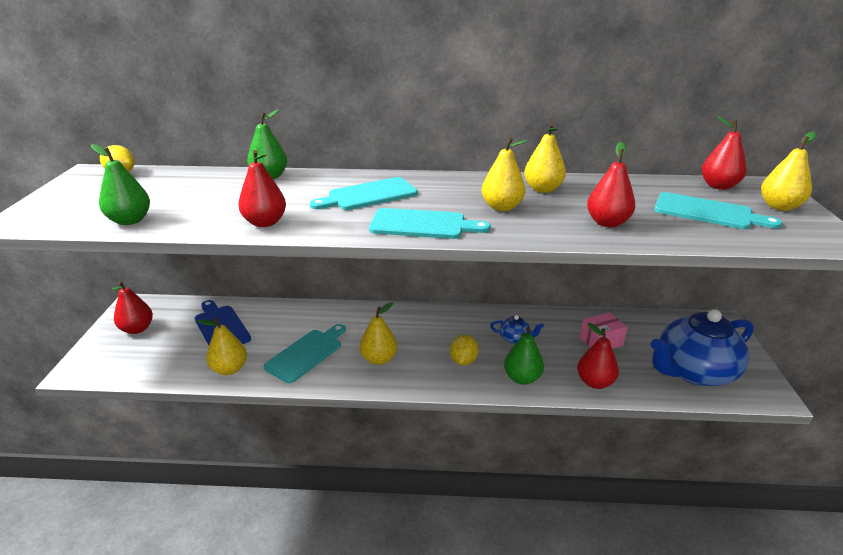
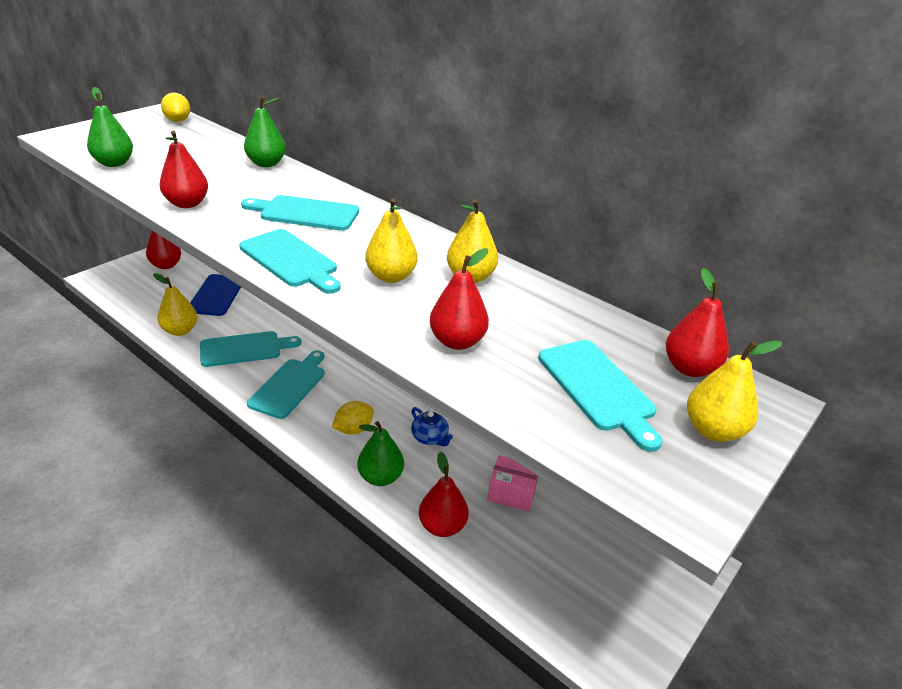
camera: 35 degrees right, 5 degrees up
yellow pear [360,302,397,365] -> turquoise cutting board [247,350,325,419]
blue teapot [651,309,754,386] -> none

